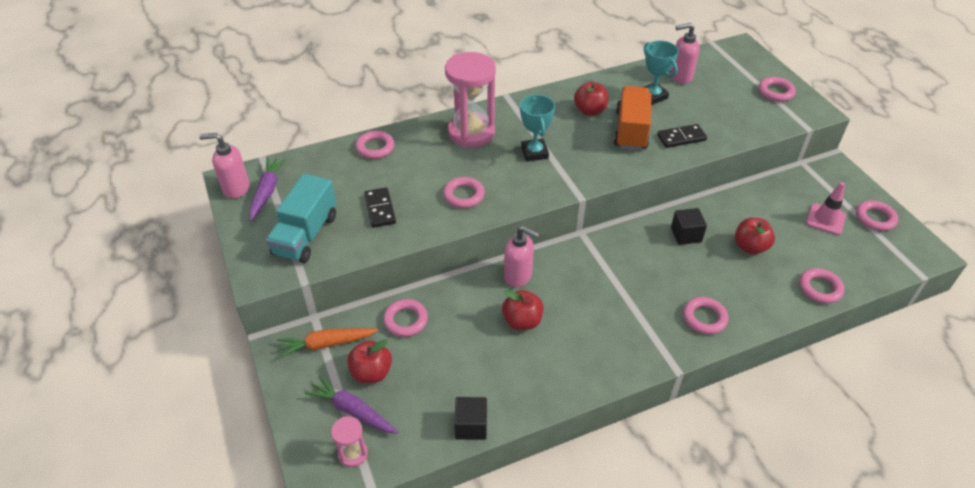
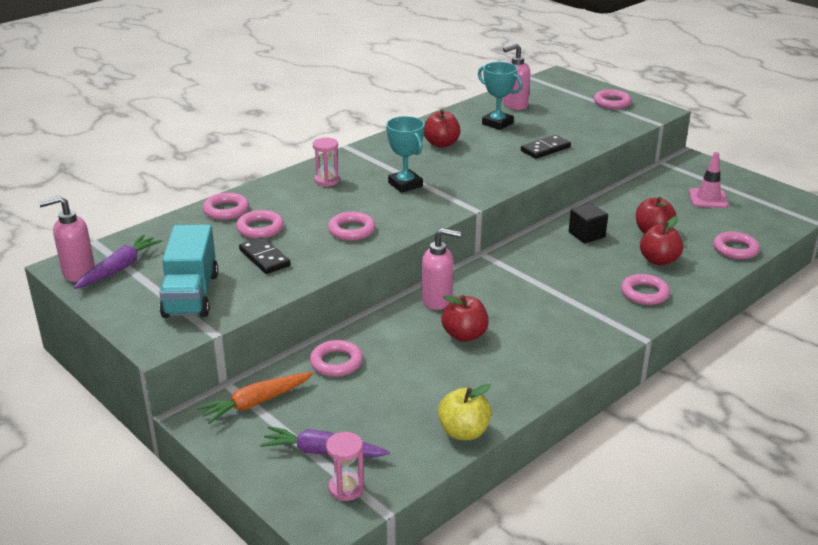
camera: 20 degrees left, 15 degrees down
purple carrot [249,158,287,221] -> purple carrot turned 45 degrees clockwise [74,234,162,289]
red apple [347,339,392,383] -> red apple moved to [640,216,683,266]
pink hourglass [445,52,496,148] -> pink hourglass [313,138,340,187], size x0.46
black cube [454,397,487,440] -> yellow apple [438,384,492,440]
orange truck [614,86,652,150] -> none
pink ring [856,201,898,231] -> pink ring moved to [236,210,284,239]

